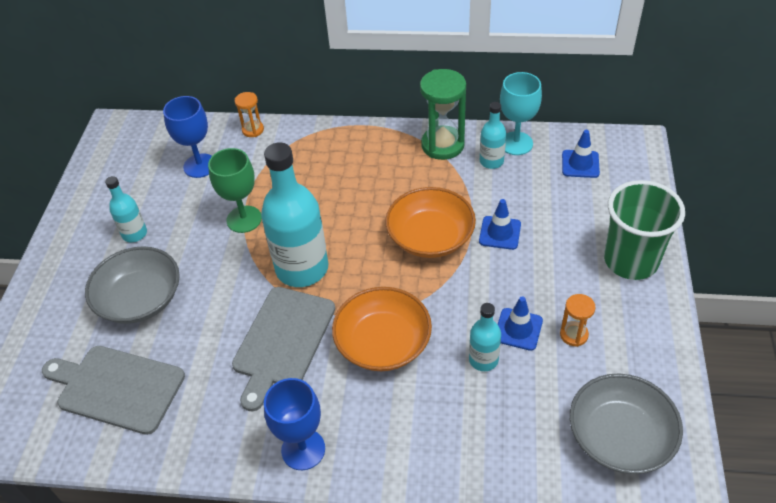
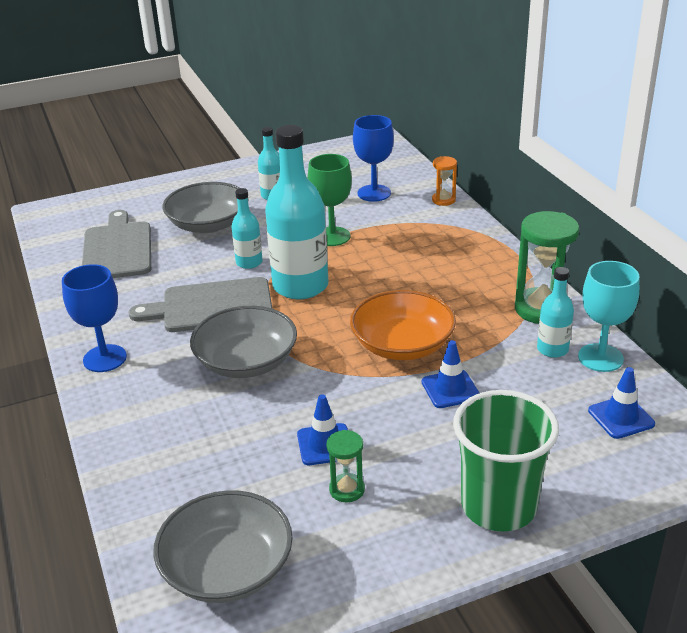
camera: 60 degrees right, 15 degrees down
orange bowl [332,287,432,371] -> grey bowl [190,306,297,378]
turquoise bottle [469,303,501,371] -> turquoise bottle moved to [232,188,263,269]
orange hourglass [560,294,596,347] -> green hourglass [326,430,365,502]

